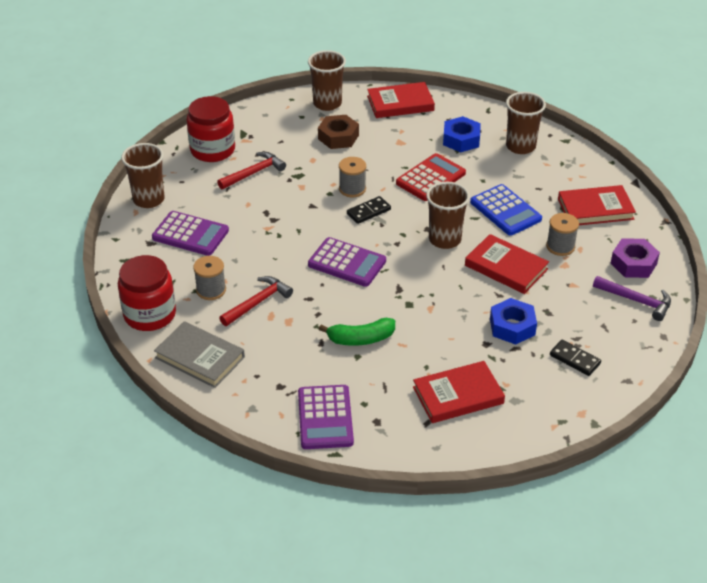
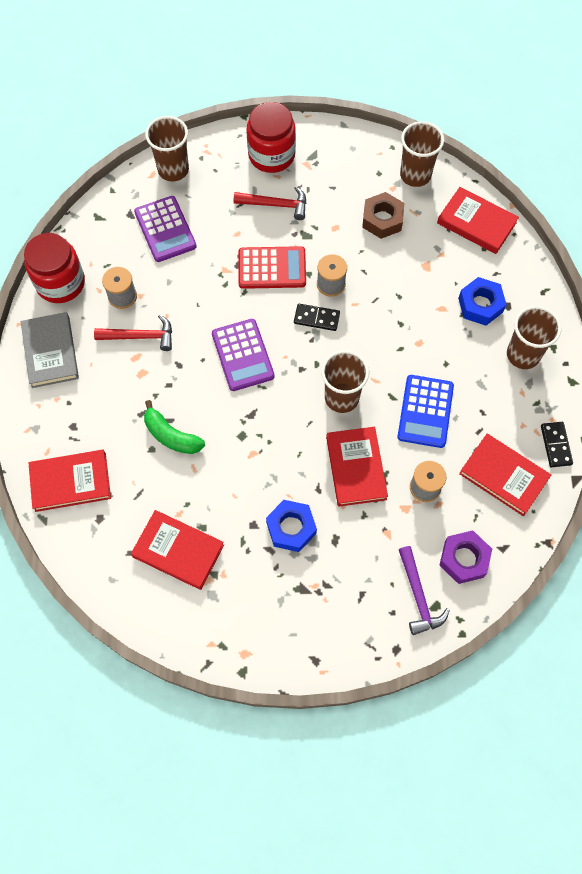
camera: 45 degrees right, 25 degrees up
purple calculator [298,385,354,449] -> red book [29,450,111,512]
red calculator [396,153,466,201] -> red calculator moved to [238,246,306,289]
black domino [550,340,601,376] -> black domino moved to [541,422,573,467]

